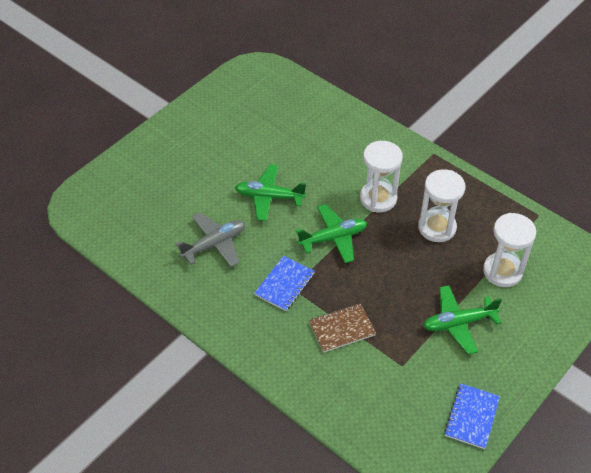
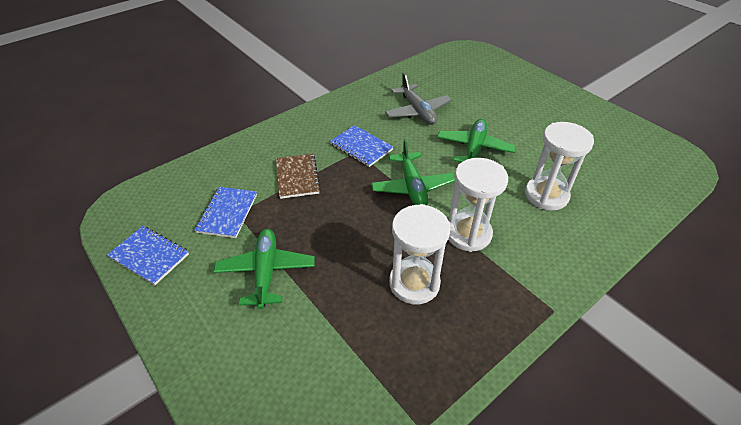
camera: 100 degrees right, 5 degrees down
white hourglass [483,213,536,287] -> white hourglass moved to [525,122,594,210]
none -> blue notebook [194,187,257,238]

